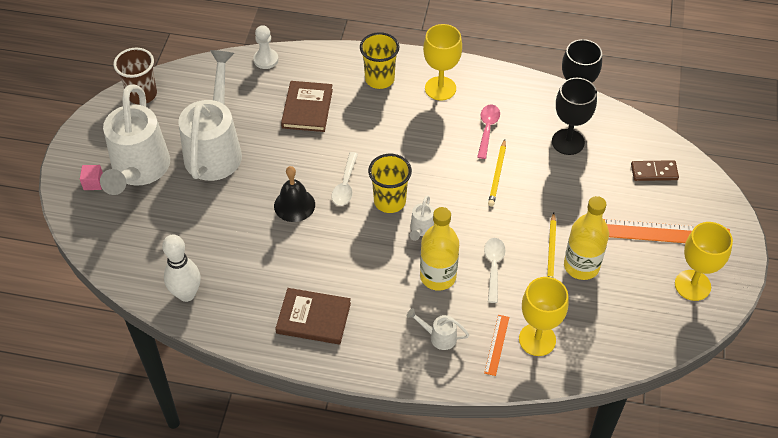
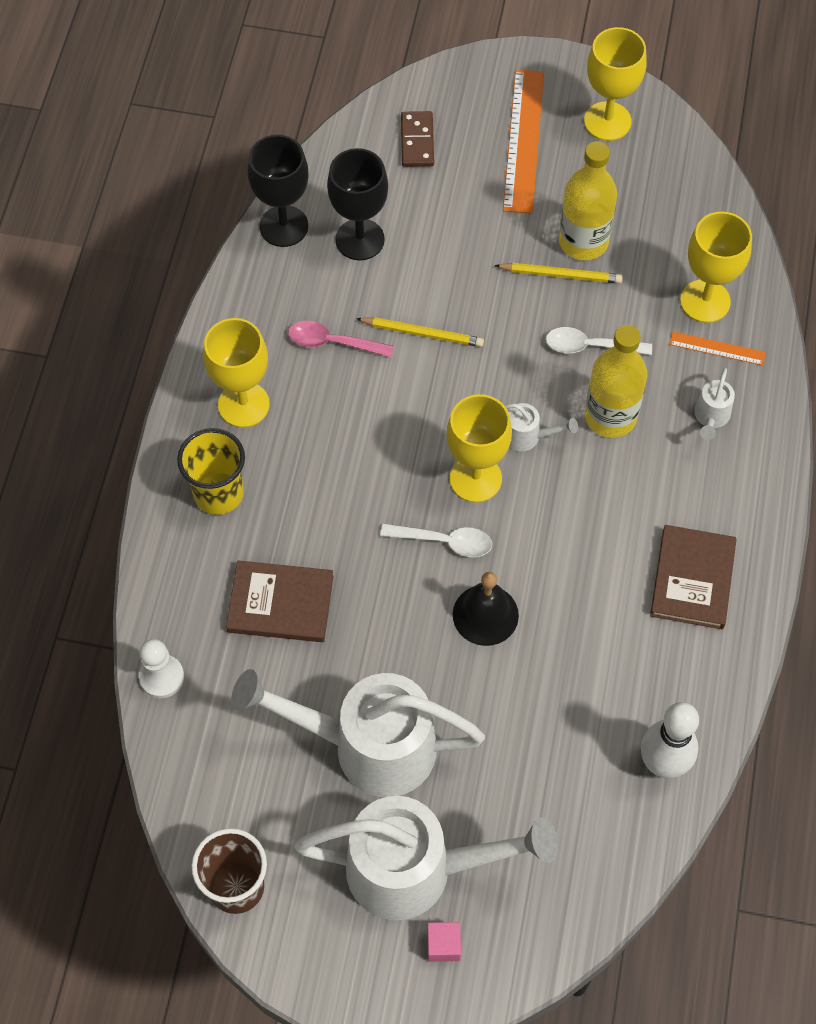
camera: 90 degrees left, 10 degrees up
yellow cup [368,154,412,213] -> yellow goblet [446,394,512,502]

